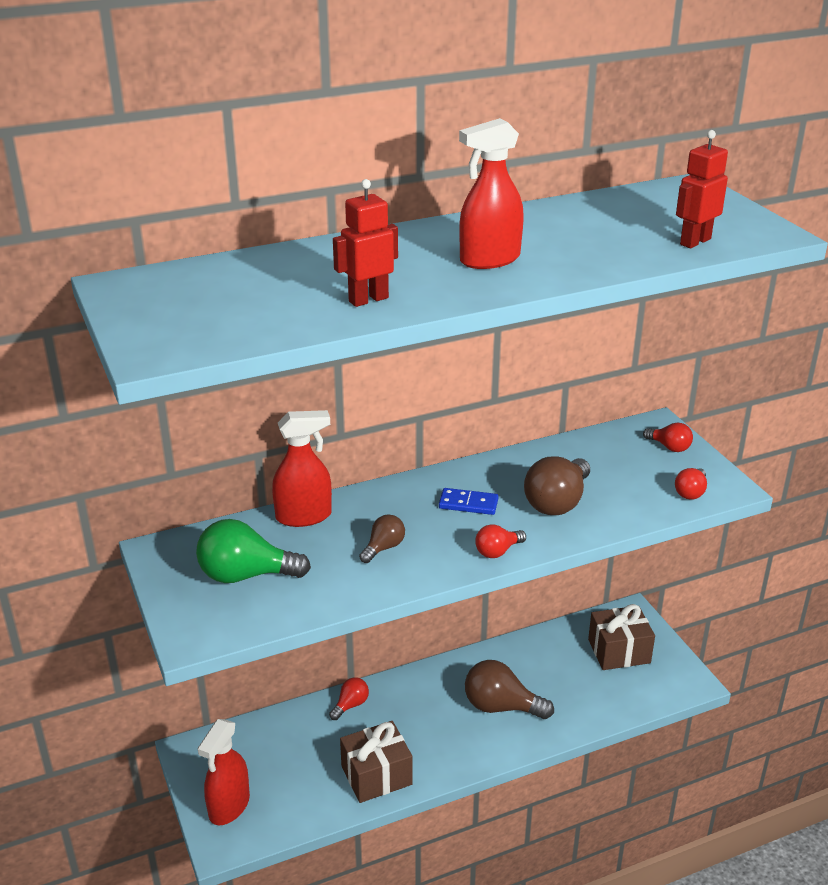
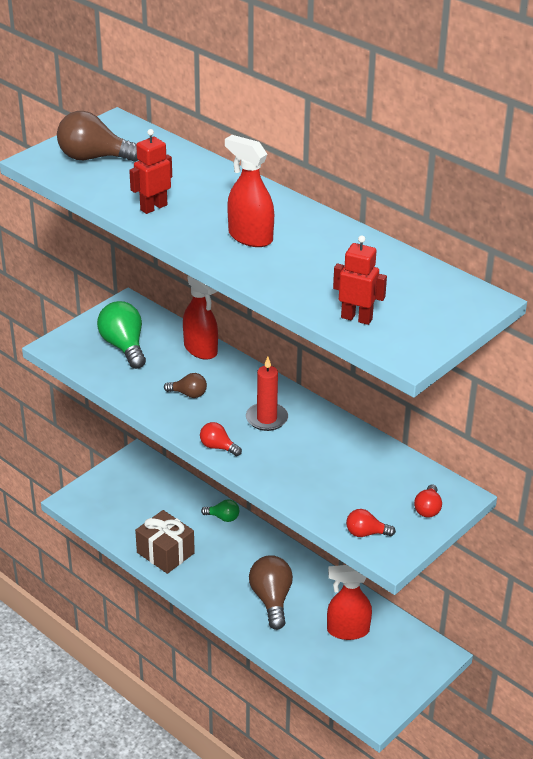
camera: 65 degrees right, 5 degrees up
red spray bottle [198,719,250,825] -> red spray bottle moved to [327,565,372,640]
red light bulb [329,677,369,720] -> green light bulb [201,499,239,522]
red robot [333,179,398,307] -> red robot turned 75 degrees counterclockwise [129,129,172,214]
blue domino [439,488,499,515] -> red candle [246,357,288,431]
brown light bulb [524,456,590,515] -> brown light bulb moved to [57,111,138,162]
brown gift [588,604,655,670] -> none

